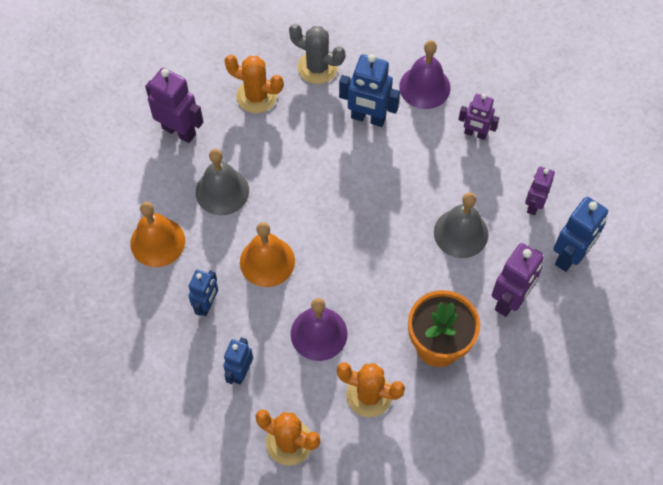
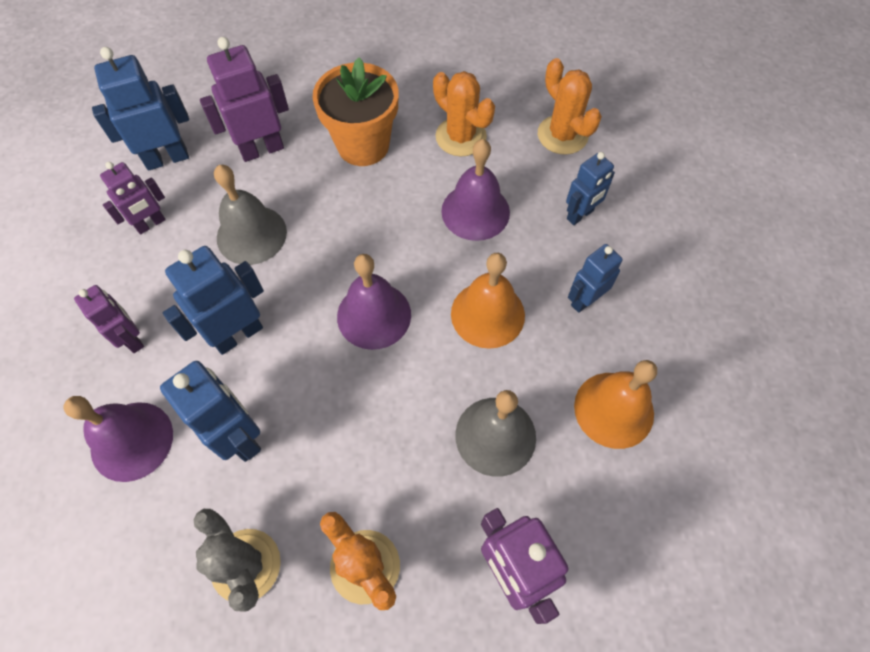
camera: 150 degrees left, 0 degrees up
none -> blue robot [163,246,264,355]
none -> purple bell [337,254,411,350]

